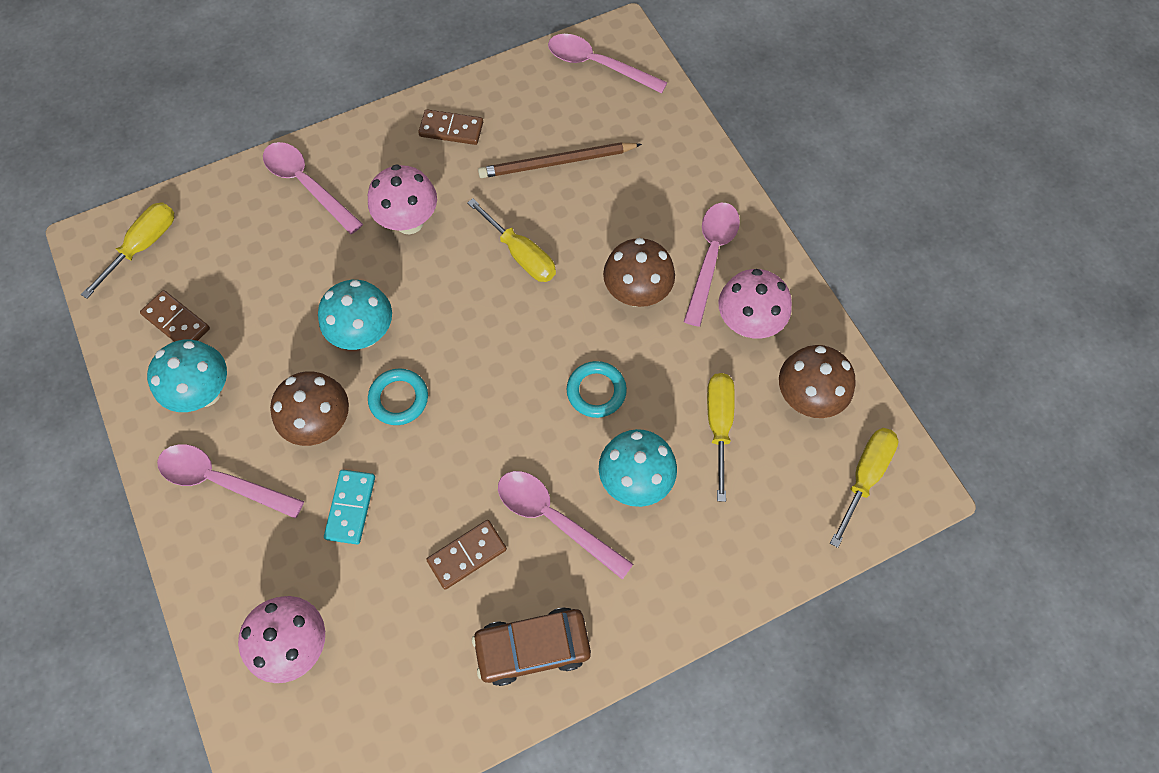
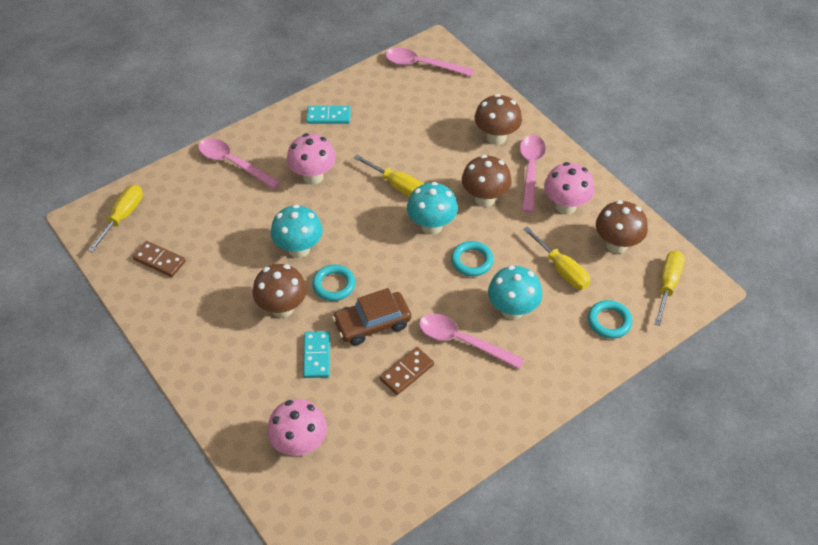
camera: 10 degrees left, 15 degrees down
turquoise mushroom [147,339,227,412] -> turquoise mushroom moved to [407,182,458,235]
pink spoon [157,444,304,519] -> none
brown domino [418,109,483,145] -> turquoise domino [306,106,351,124]
brown car [472,607,591,686] -> brown car moved to [332,288,411,345]
brown pencil [478,142,642,178] -> none
yellow screwdriver [707,373,735,502] -> yellow screwdriver turned 150 degrees clockwise [523,226,590,290]
none -> brown mushroom [475,94,522,145]
none -> turquoise ring [588,300,632,339]

